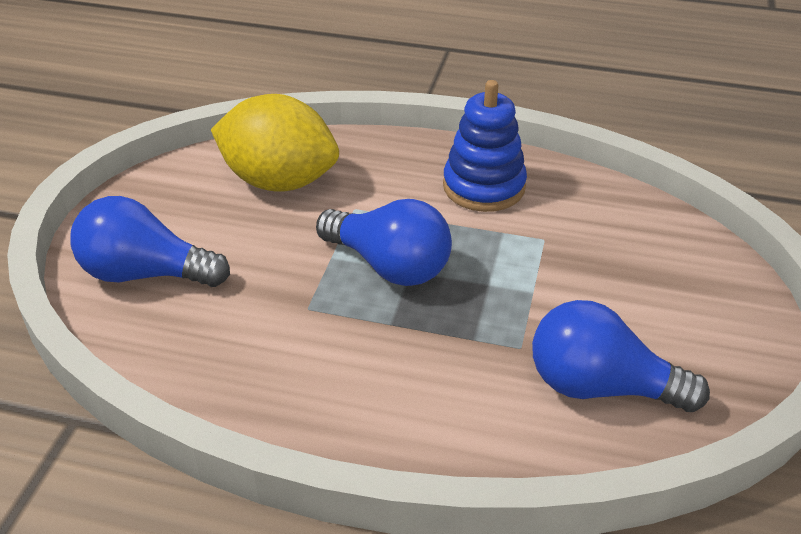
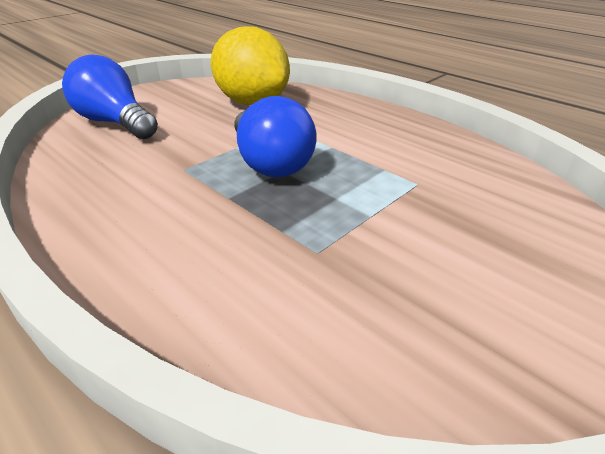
camera: 30 degrees right, 5 degrees down
blue stacking toy [443,80,527,212] -> none
blue light bulb [532,300,710,412] -> none

